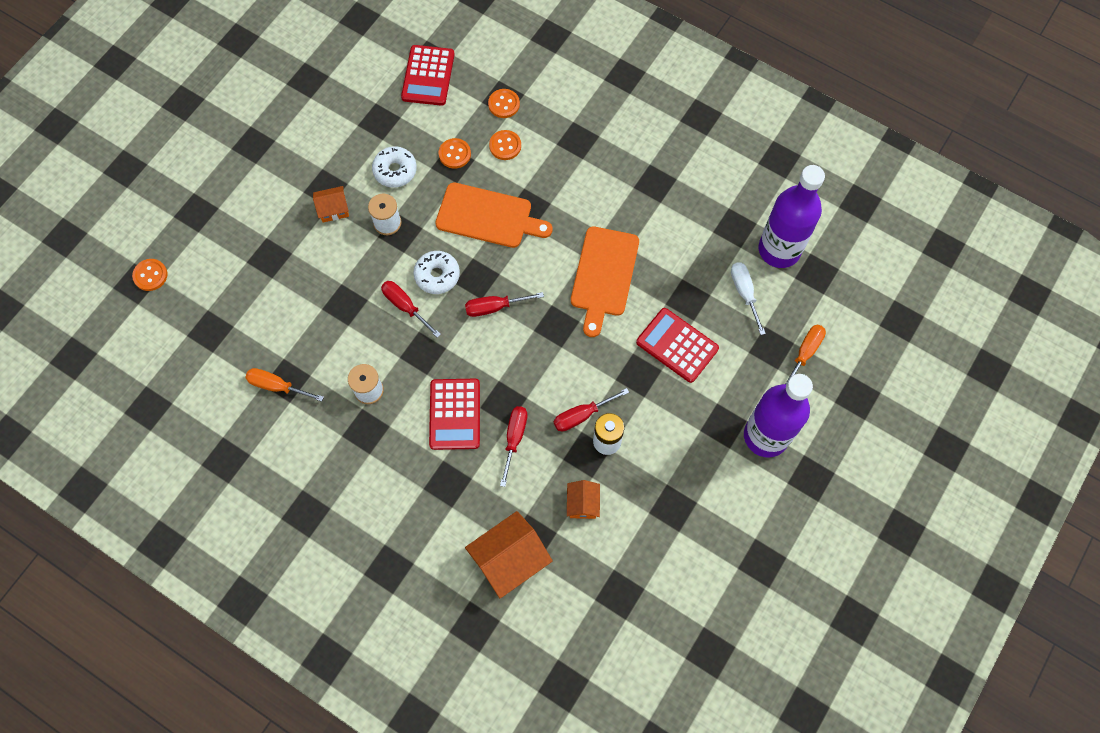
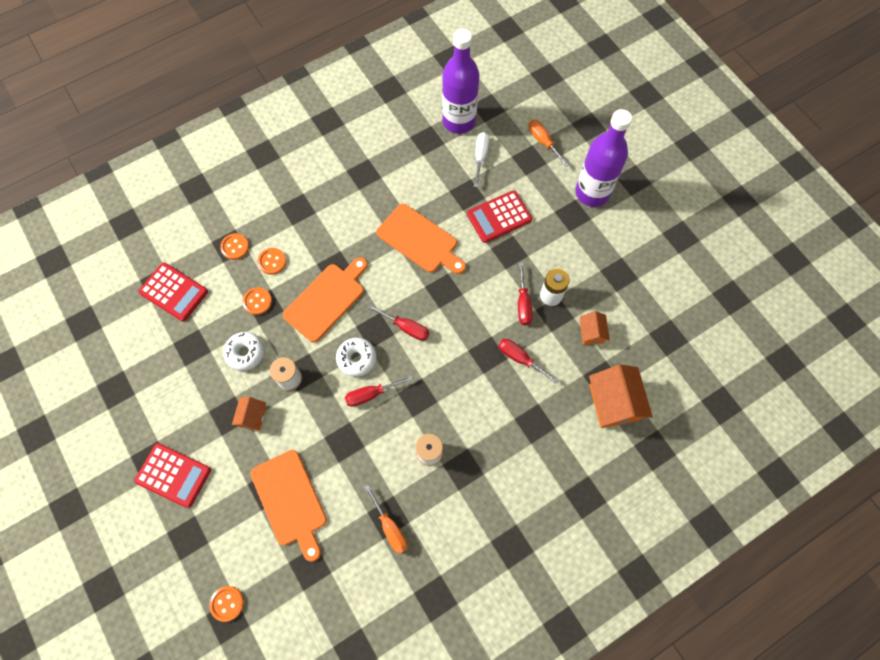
camera: 65 degrees left, 0 degrees up
orange screwdriver [245,368,324,402] -> orange screwdriver turned 75 degrees counterclockwise [364,485,408,554]
red calculator [429,379,480,450] -> red calculator moved to [134,443,211,508]
red screwdriver [465,292,544,317] -> red screwdriver turned 75 degrees counterclockwise [368,305,430,341]
orange house [567,480,600,519] -> orange house turned 60 degrees clockwise [580,311,610,345]
white screwdriver [731,262,766,335] -> white screwdriver turned 90 degrees clockwise [474,132,489,187]
none -> orange cutting board [250,450,327,562]

